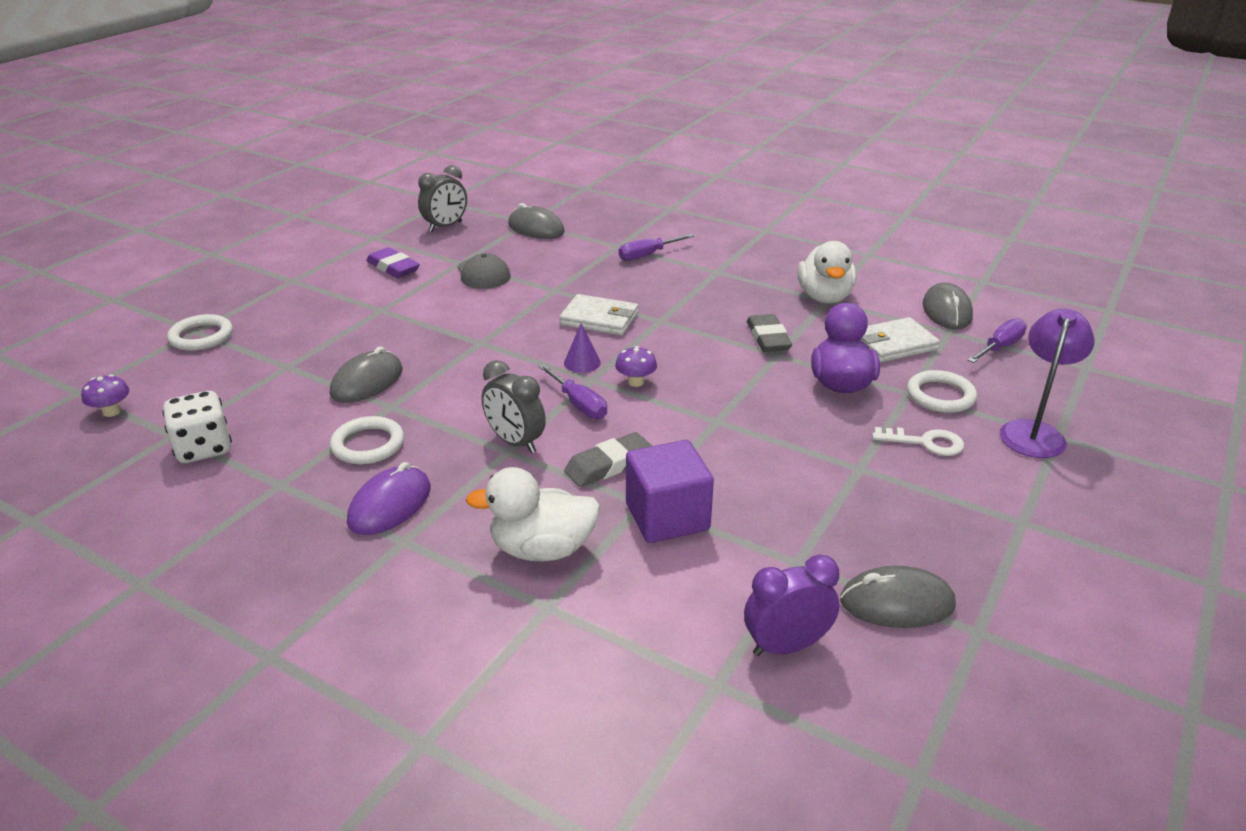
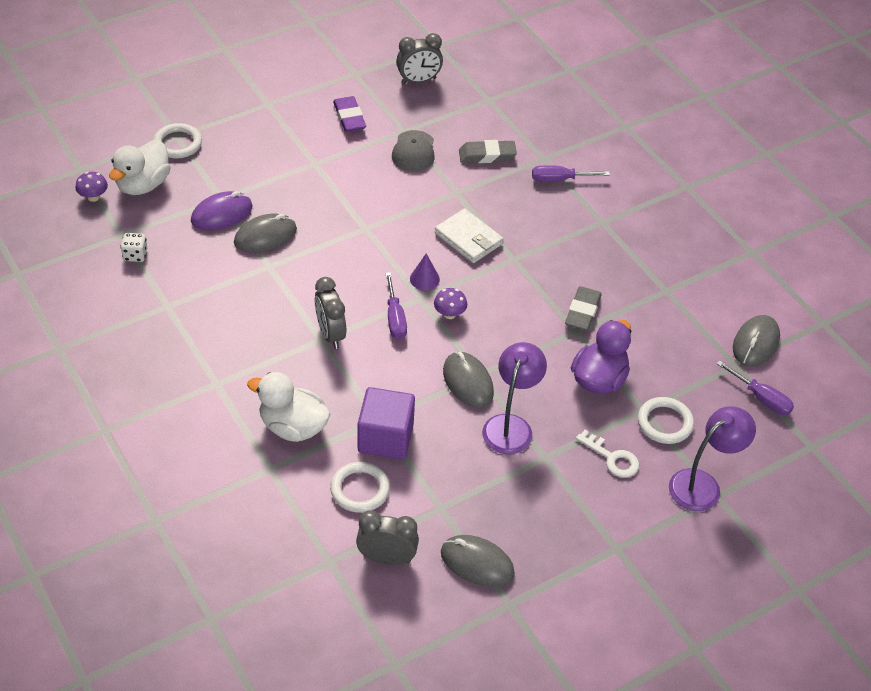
camera: 25 degrees right, 15 degrees up
white dice [162,391,232,463] -> white dice [121,233,147,262], size x0.60
white ring [330,416,404,465] -> white ring moved to [330,462,390,513]
purple mouse [347,462,431,535] -> purple mouse moved to [191,191,253,230]
grey mouse [508,203,565,239] -> grey mouse moved to [443,352,494,408]
grey eraser [564,432,652,487] -> grey eraser moved to [459,140,517,163]
purple clock [744,555,839,656] -> grey clock [356,511,419,565]
white duck [797,241,856,304] -> white duck moved to [109,140,171,195]
white wallet [860,317,940,363] -> none
purple screwdriver [968,318,1027,363] -> purple screwdriver turned 60 degrees clockwise [717,361,794,415]
none -> purple lamp [482,342,547,454]

